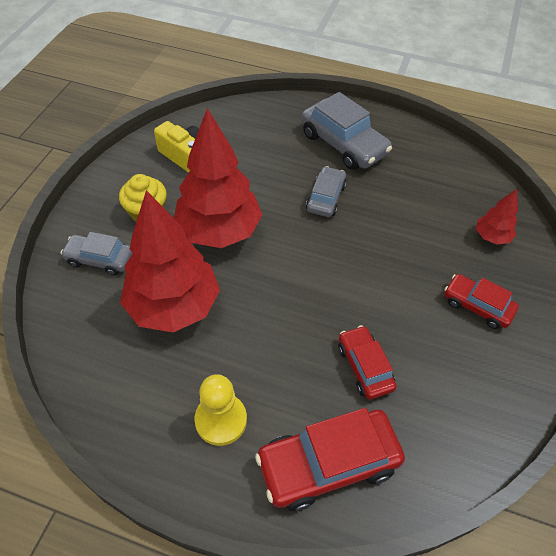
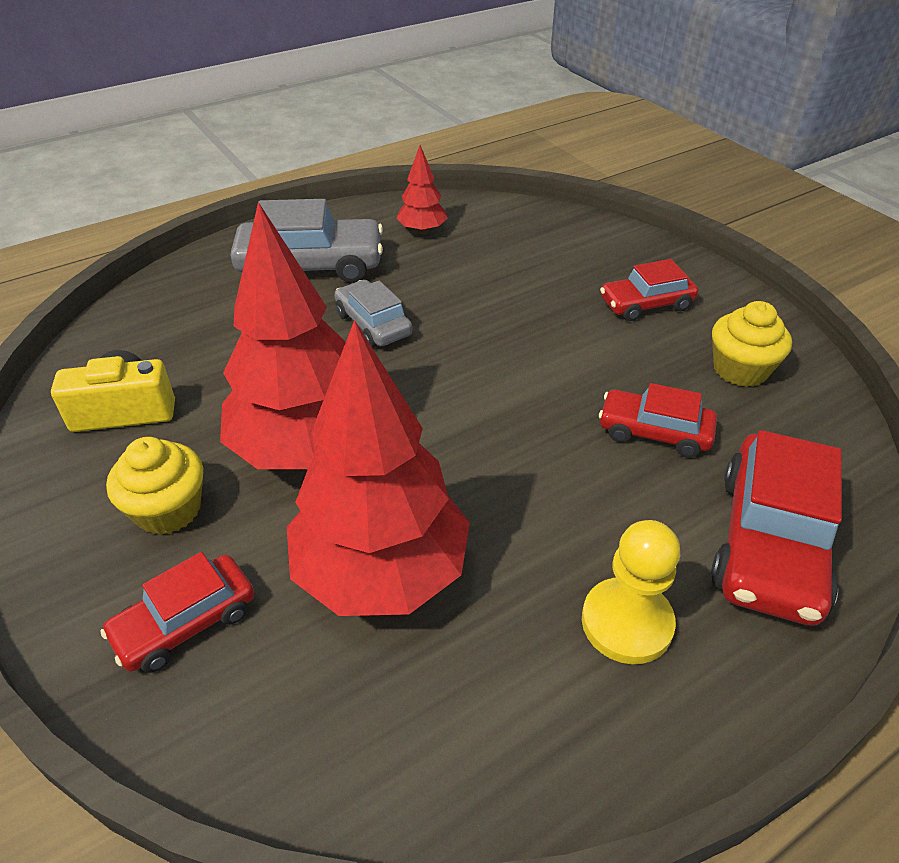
camera: 50 degrees left, 10 degrees down
grey car [61,232,133,276] -> red car [100,552,254,673]
red tree [476,189,518,245] -> red tree moved to [396,145,448,234]
none -> yellow cupcake [712,301,792,387]

